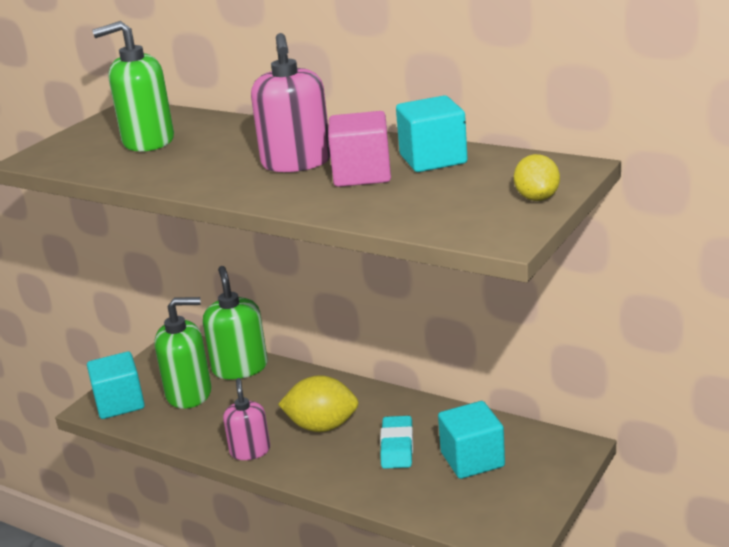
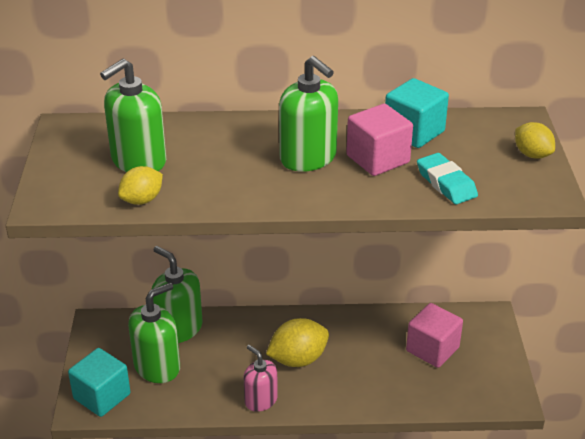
camera: 35 degrees left, 10 degrees up
pink soap dispenser [251,33,330,172] -> green soap dispenser [279,56,338,172]
turquoise eraser [380,416,413,469] -> turquoise eraser moved to [417,153,478,204]
turquoise cube [438,401,505,479] -> pink cube [406,303,463,368]
none -> yellow lemon [118,166,163,205]

